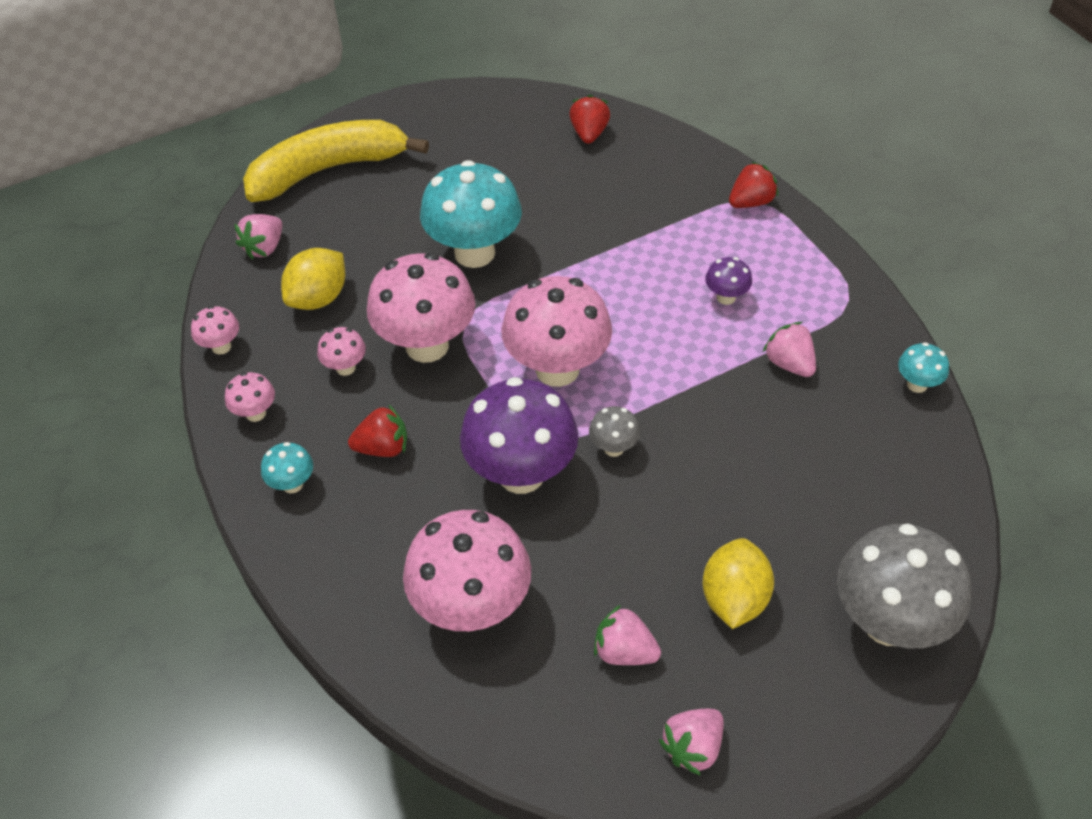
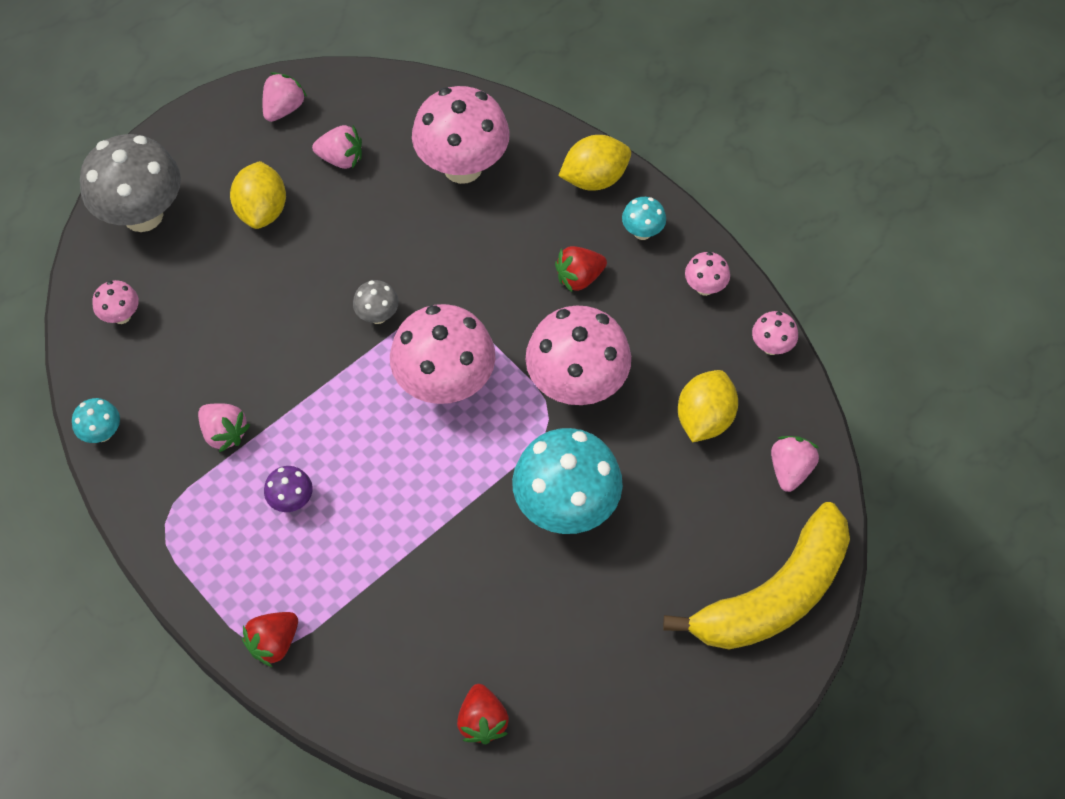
camera: 165 degrees right, 10 degrees up
pink mushroom [317,327,366,376] -> pink mushroom moved to [92,280,139,324]
purple mushroom [460,377,578,494] -> none
none -> yellow lemon [558,135,631,191]

